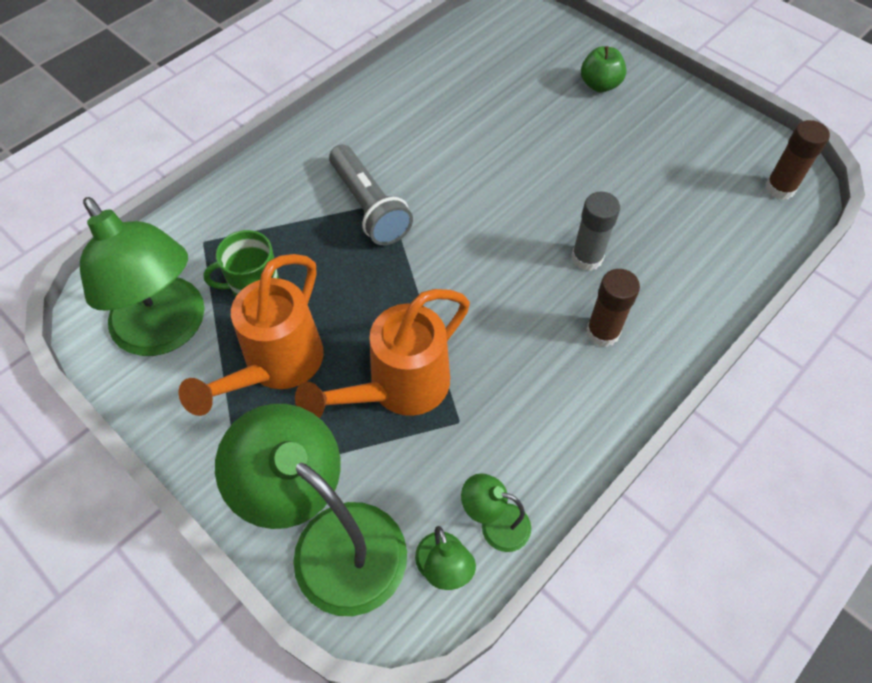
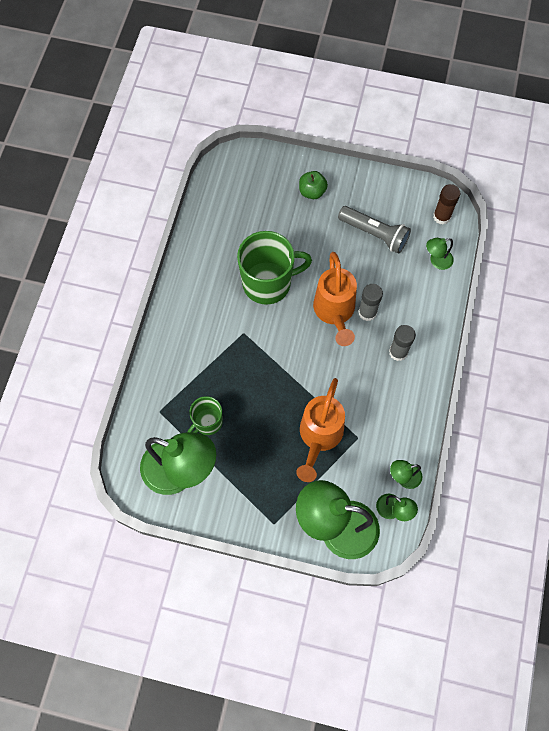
camera: 30 degrees left, 10 degrees up
orange watering can [178,254,324,416] -> orange watering can moved to [313,252,357,346]
grey flashlight [329,144,413,245] -> grey flashlight moved to [338,206,411,254]
brown glue stick [586,269,640,347] -> grey glue stick [389,325,416,361]
none -> green mug [237,231,312,305]
none -> green lamp [426,238,454,270]

